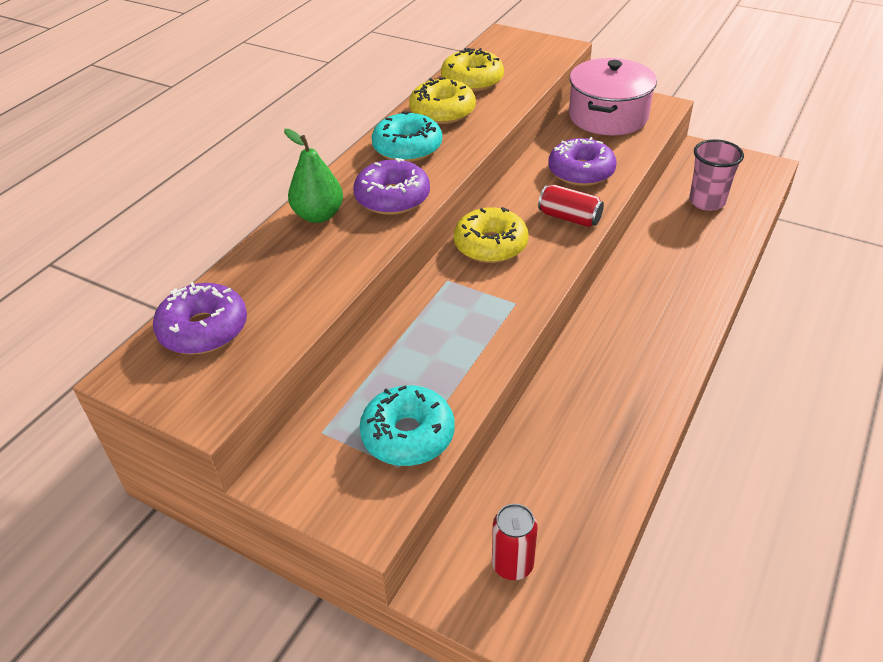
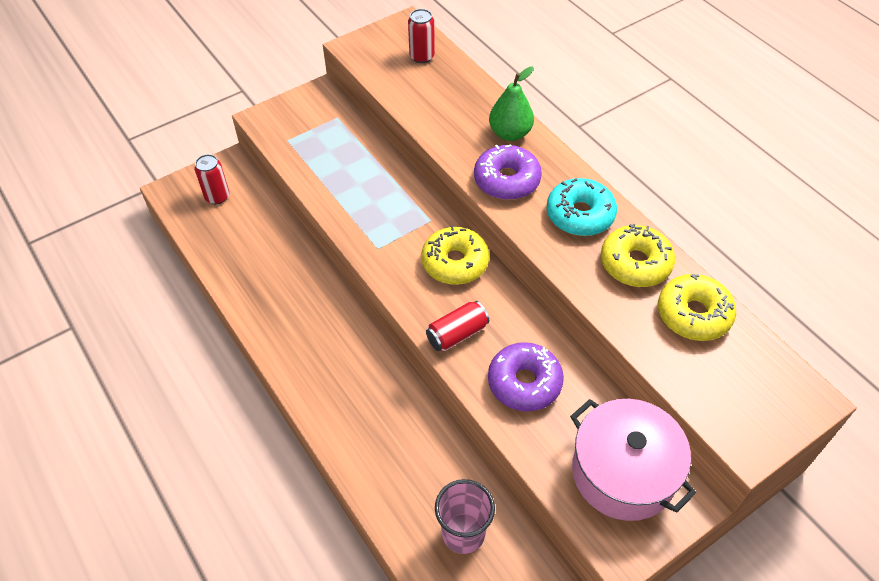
camera: 115 degrees right, 10 degrees up
purple donut [153,282,247,354] -> red can [408,9,435,63]
turquoise donut [360,385,455,466] -> none

